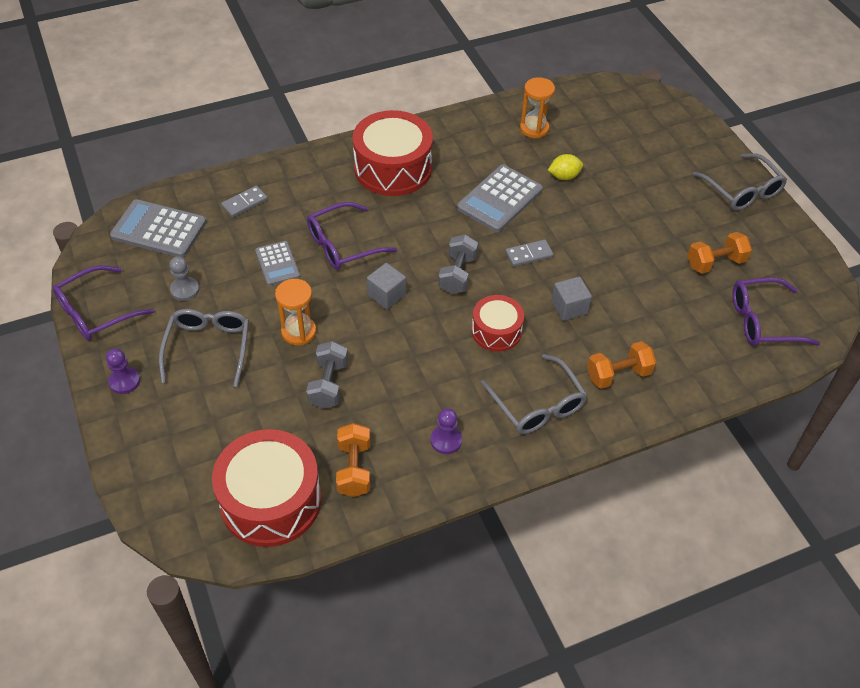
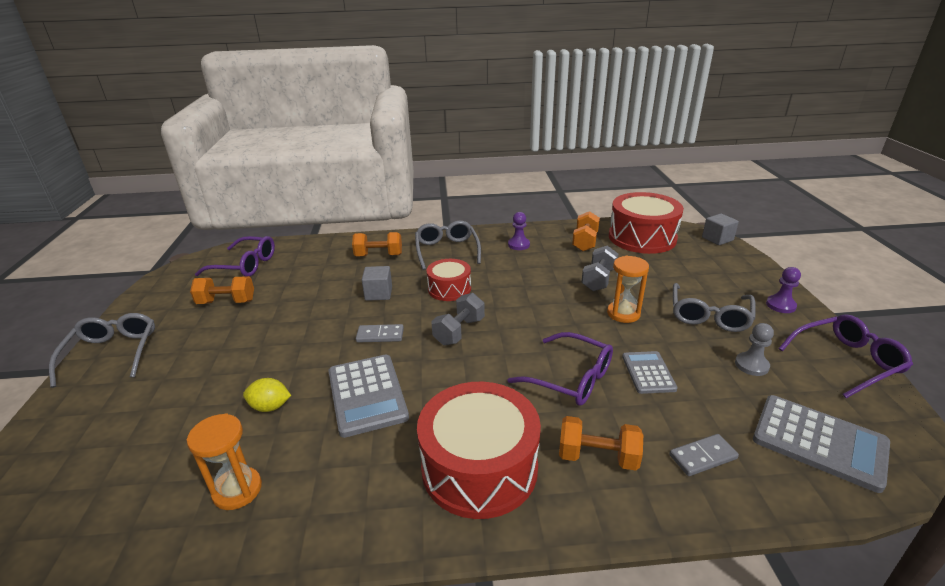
camera: 160 degrees left, 20 degrees down
purple glasses [307,202,397,270] -> purple glasses turned 45 degrees clockwise [507,332,613,406]
grey cube [367,263,406,309] -> grey cube moved to [702,214,739,245]
grey calculator [457,165,543,232] -> grey calculator turned 105 degrees clockwise [328,355,409,438]
none -> orange dumbbell [559,416,643,471]

